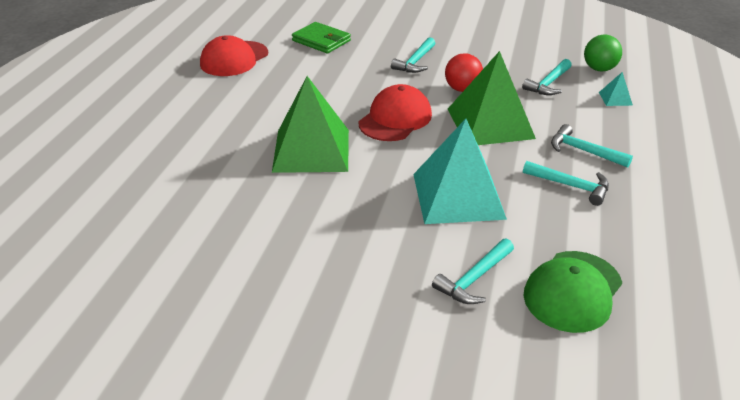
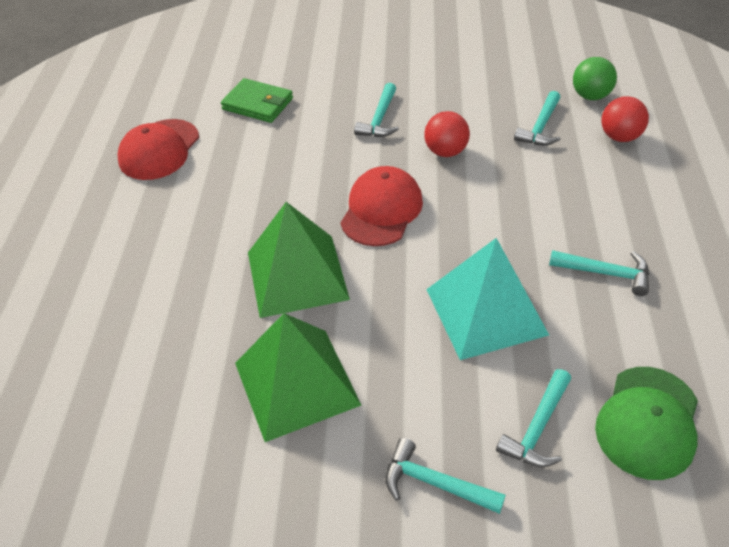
camera: 10 degrees left, 10 degrees up
green pyramid [448,51,536,145] -> green pyramid moved to [235,313,361,442]
turquoise hammer [551,124,633,168] -> turquoise hammer moved to [386,438,506,514]
turquoise pyramid [599,72,633,106] -> red ball [602,96,649,142]

